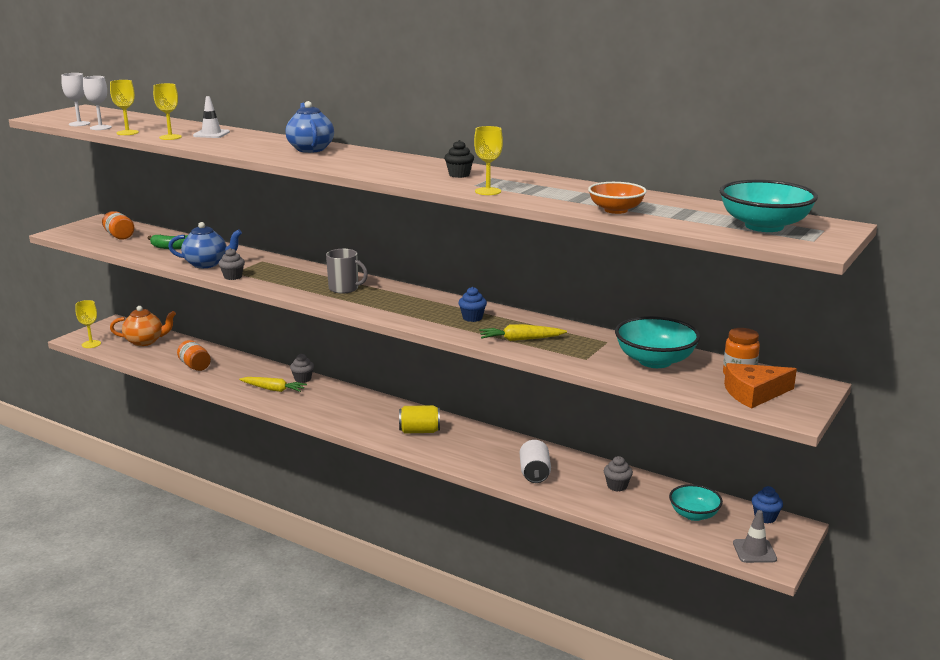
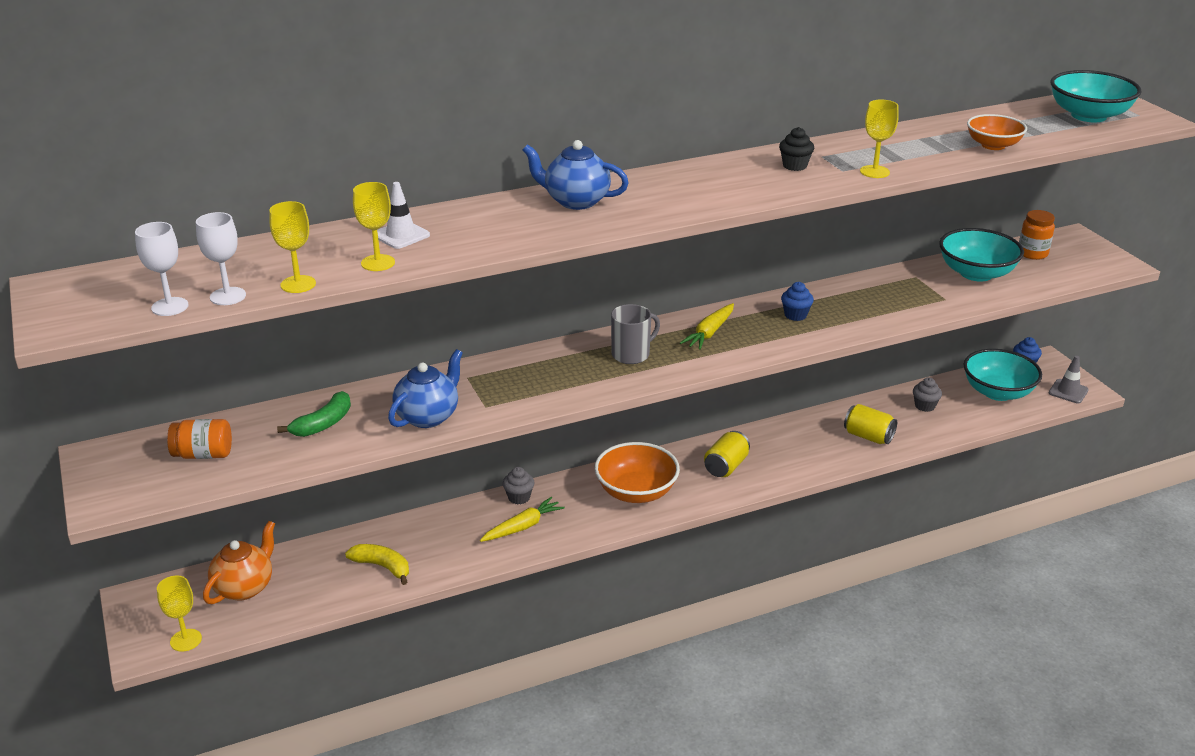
camera: 55 degrees left, 10 degrees up
orange jar [177,340,211,371] -> yellow banana [345,544,409,585]
grey cupcake [219,248,245,280] -> none
yellow carrot [479,324,567,341] -> yellow carrot moved to [680,303,734,350]
white can [520,440,551,483] -> yellow can [844,404,897,444]
turquoise bowl [669,484,723,521] -> turquoise bowl [963,349,1042,401], size x1.55
orange cheese [724,363,797,409] -> none
none -> orange bowl [594,442,680,503]

